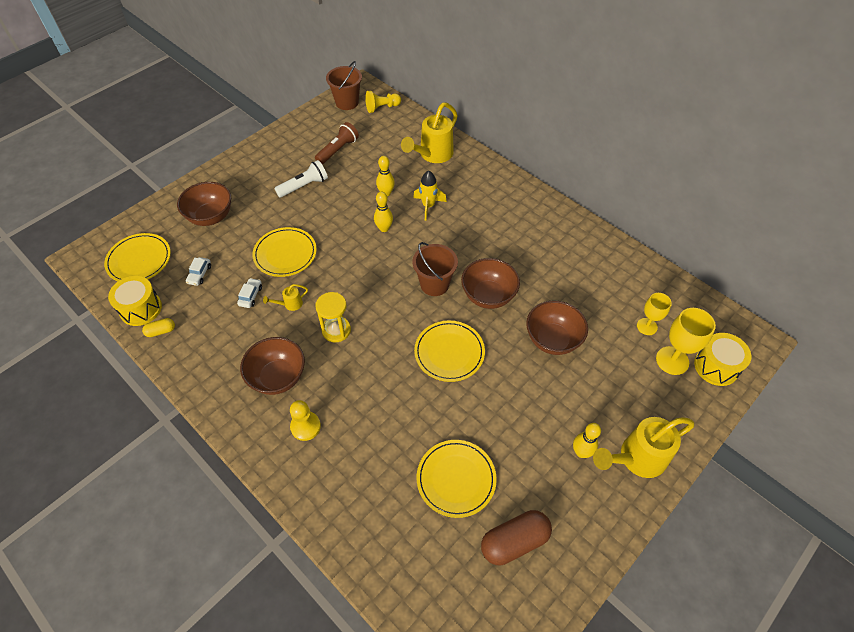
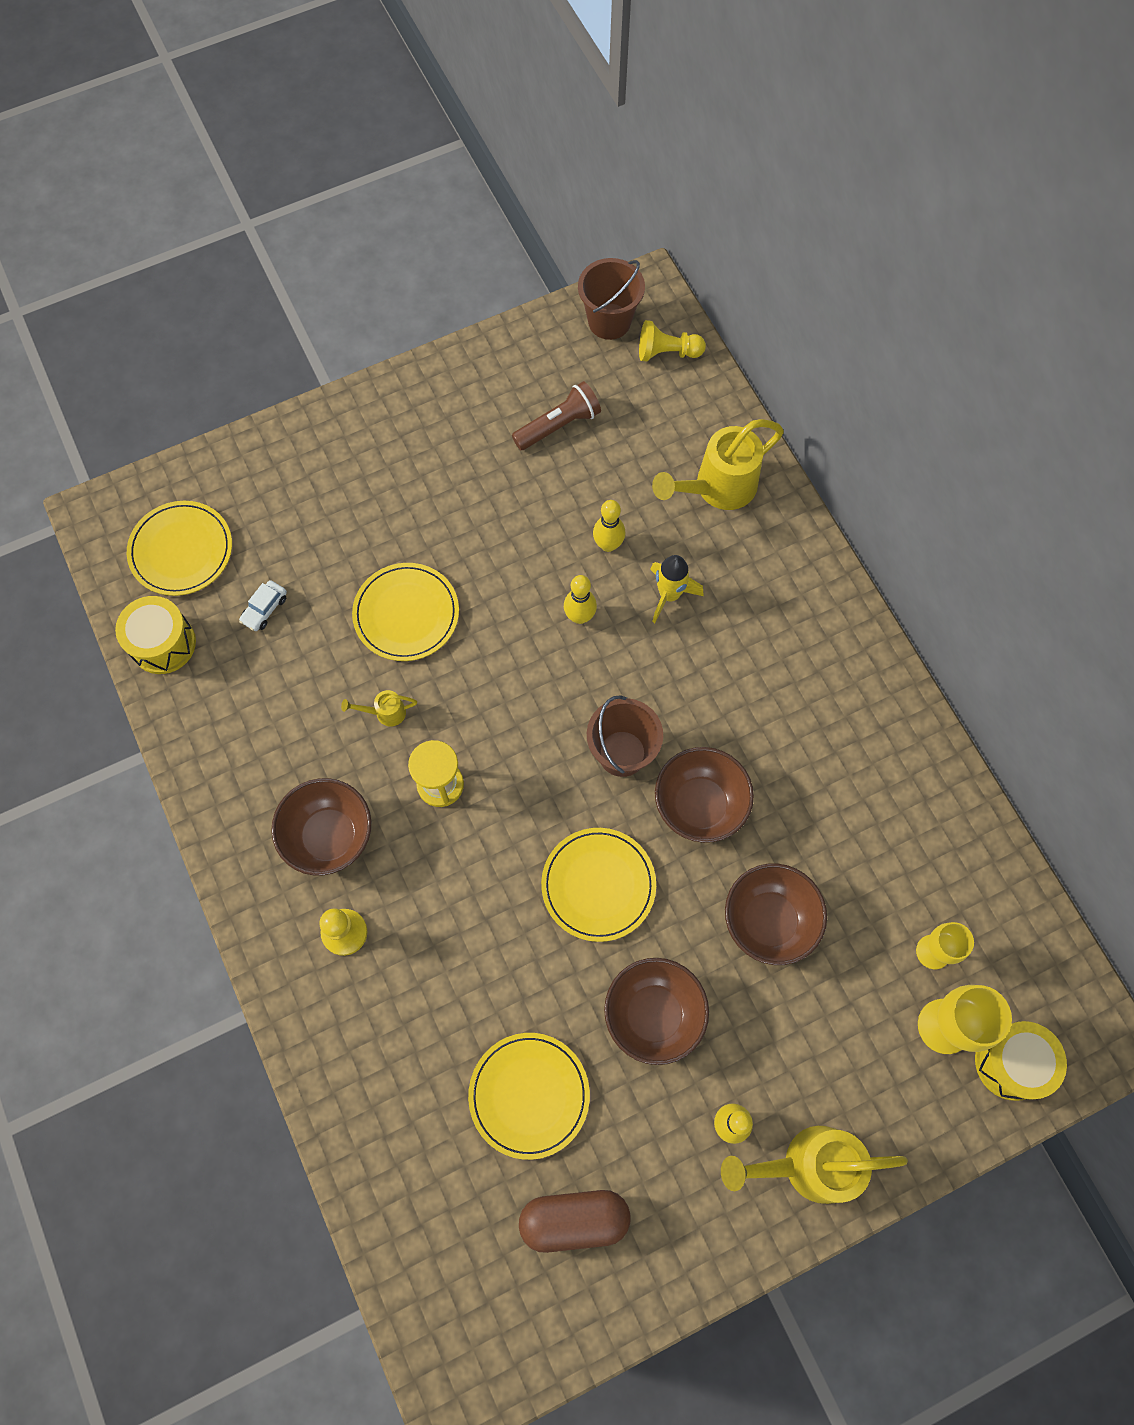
camera: 20 degrees right, 15 degrees up
yellow capsule [142,318,175,337] -> none
brown bowl [177,182,231,226] -> brown bowl moved to [604,958,709,1065]
white car [237,278,262,308] -> none
white flashlight [274,160,328,198] -> none

